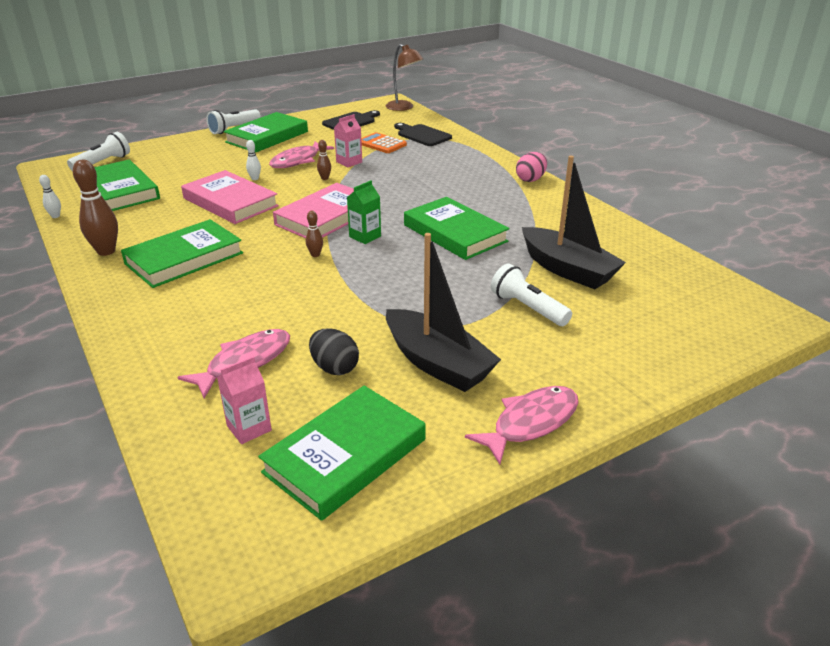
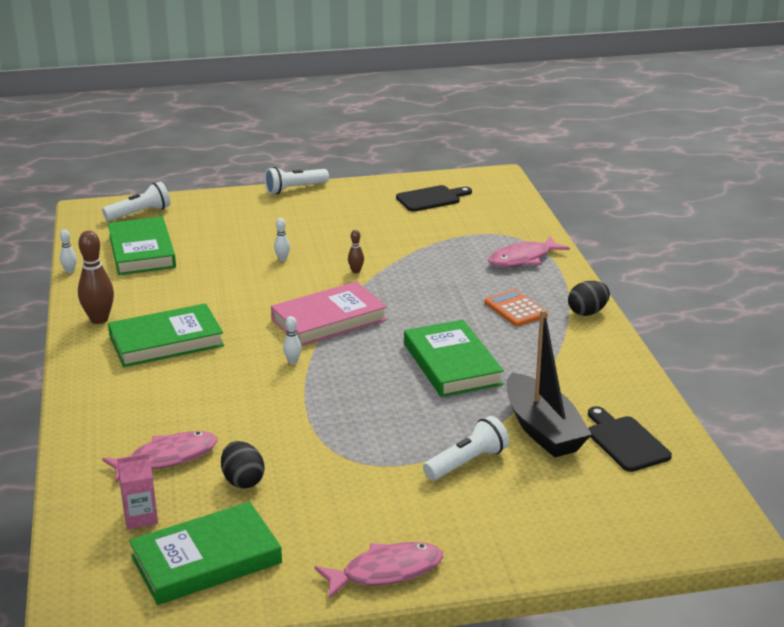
camera: 20 degrees right, 5 degrees down
pink book [181,170,279,224] -> none
green book [223,112,308,153] -> none
pink fish [269,141,334,168] -> pink fish moved to [488,236,570,267]
brown bowling pin [306,211,323,257] -> white bowling pin [283,316,302,364]
pink carton [334,114,362,167] -> none
green carton [347,180,381,244] -> none
orange calculator [361,132,407,153] -> orange calculator moved to [485,289,548,326]
brown lamp [386,44,423,111] -> none
black boat [386,233,501,392] -> none
black cutting board [394,123,452,146] -> black cutting board moved to [588,406,672,472]
white flashlight [491,263,572,326] -> white flashlight turned 75 degrees clockwise [423,416,509,480]
pink egg [516,152,547,182] -> black egg [568,281,610,316]

